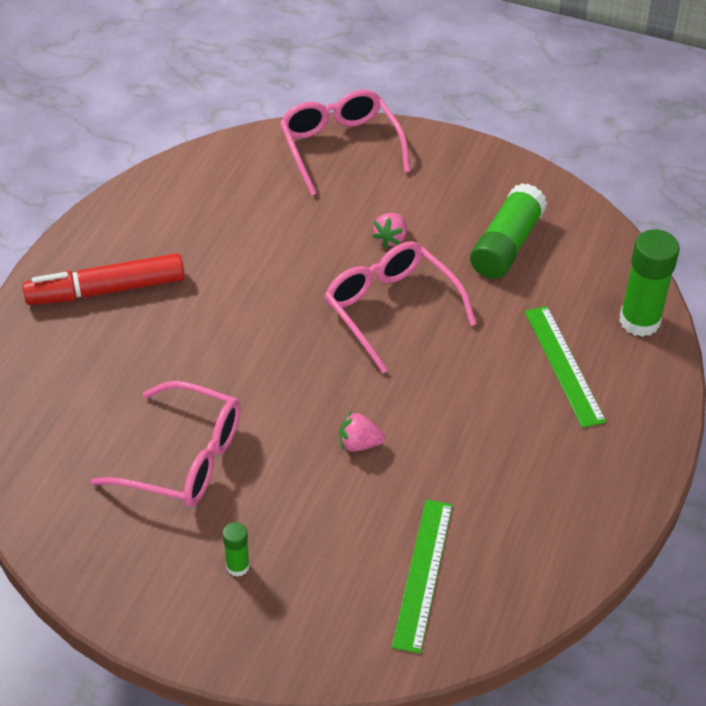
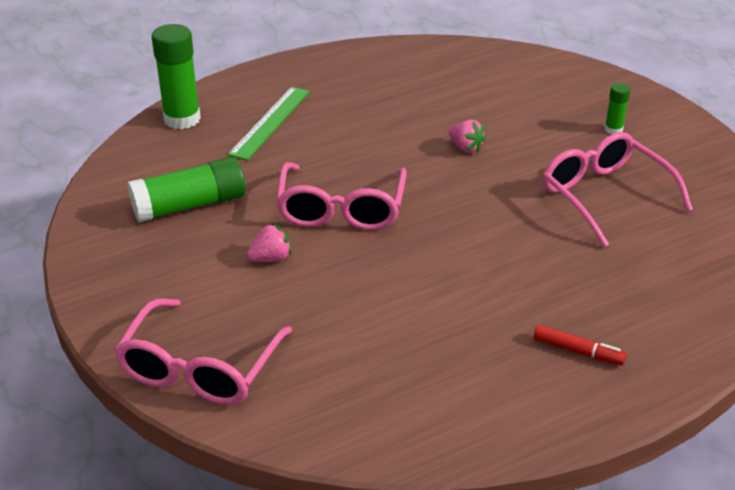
camera: 140 degrees left, 10 degrees down
red marker [22,253,185,305] -> red marker [534,325,627,365], size x0.49
green ruler [392,499,452,654] -> none

